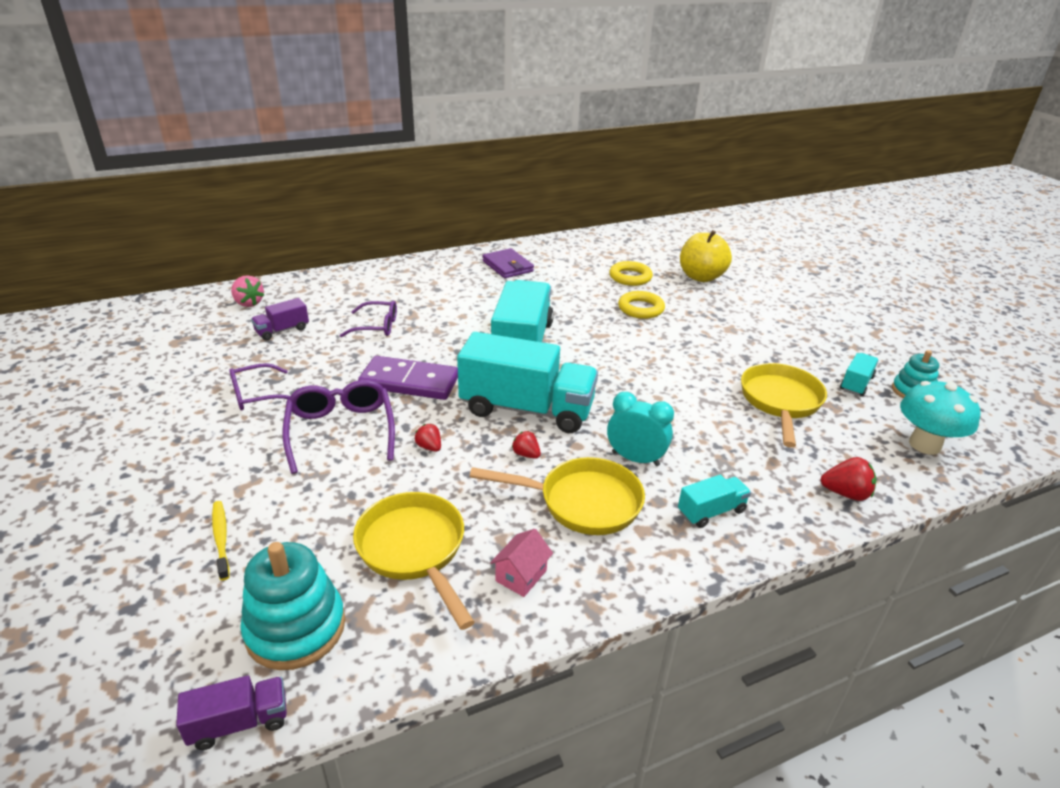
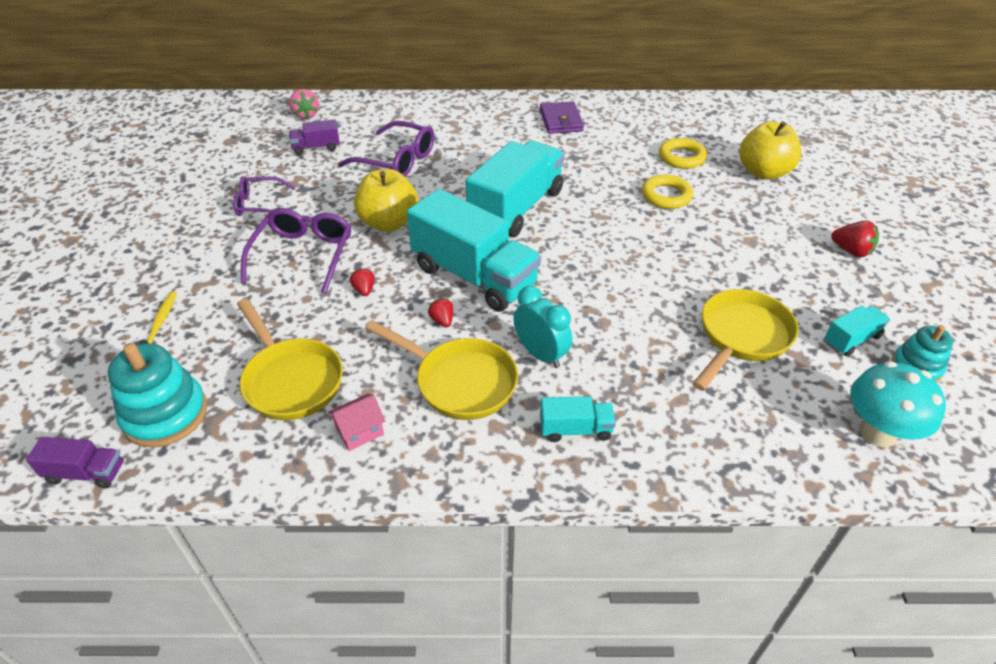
camera: 25 degrees right, 10 degrees up
purple glasses [340,301,397,337] -> purple glasses [338,121,435,177], size x1.53
yellow pan [353,492,475,630] -> yellow pan turned 150 degrees clockwise [237,299,343,420]
purple domino [358,356,458,400] -> yellow apple [354,169,418,232]
red strawberry [820,457,876,501] -> red strawberry moved to [831,221,879,258]

